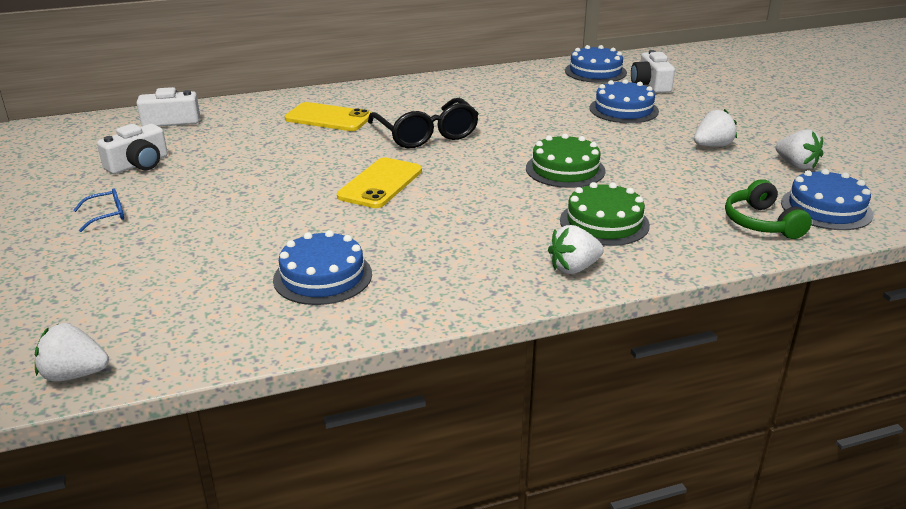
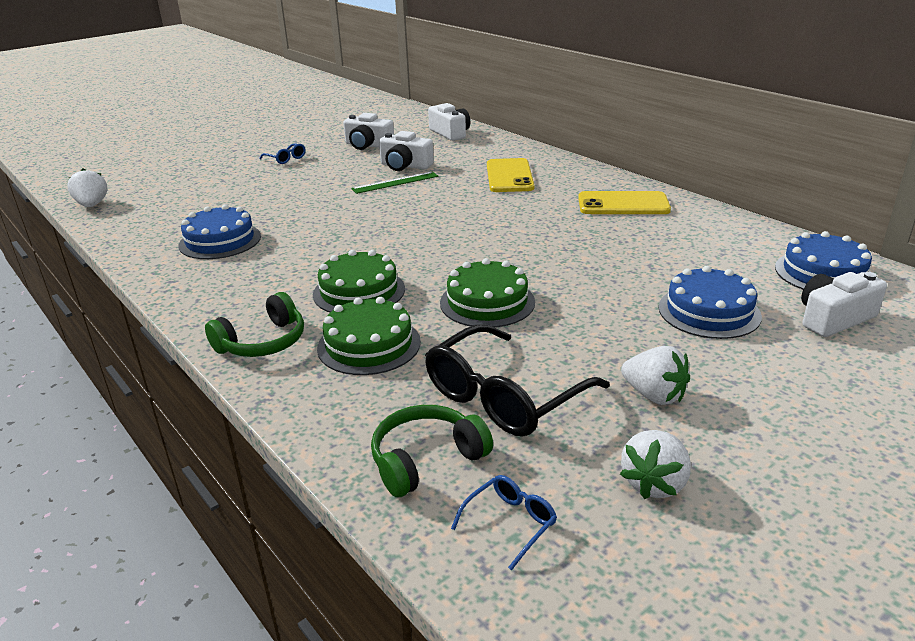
camera: 70 degrees right, 0 degrees up
yellow phone [337,157,422,208] -> yellow phone moved to [578,191,671,214]
black glasses [368,98,479,148] -> black glasses moved to [425,324,610,437]
white strawberry [548,225,604,274] -> green headphones [205,292,304,357]
blue cake [781,169,874,230] -> blue glasses [451,475,557,570]
none -> green cake [313,250,405,312]
none -> green ruler [351,171,439,194]
none -> white camera [379,131,434,171]

